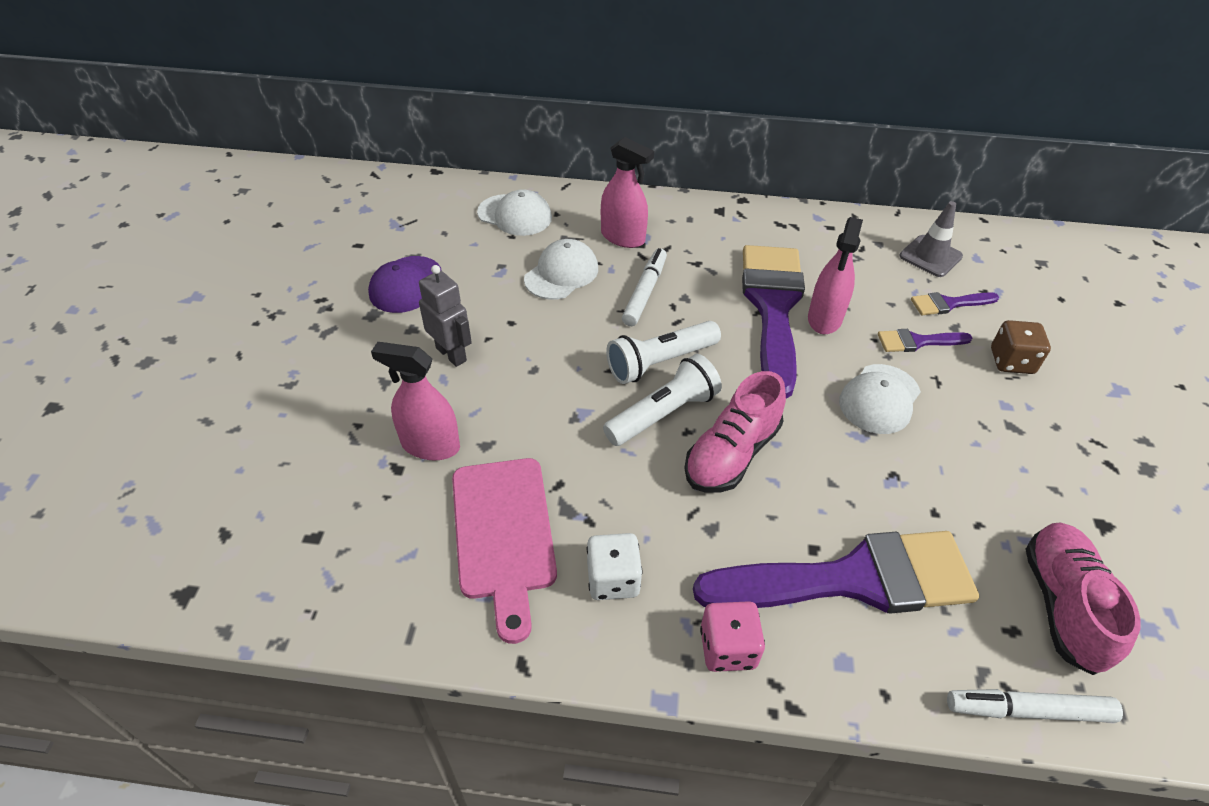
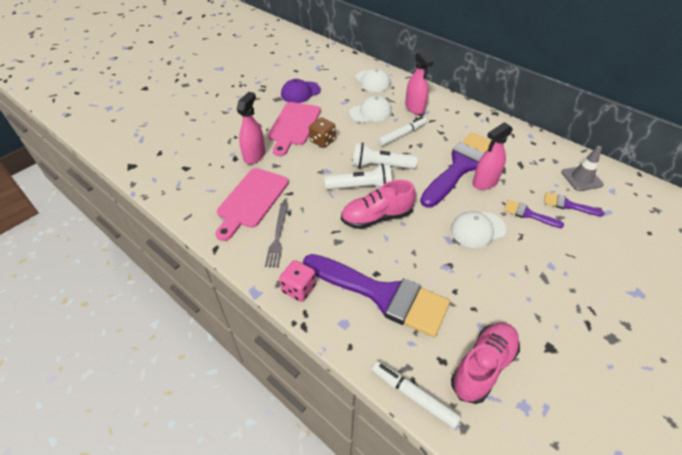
camera: 35 degrees right, 0 degrees up
pink spray bottle [371,342,460,460] -> pink spray bottle turned 60 degrees clockwise [236,92,265,164]
grey robot [419,265,472,367] -> pink cutting board [268,102,321,156]
white dice [587,533,642,600] -> grey fork [265,206,288,268]
brown dice [991,320,1051,374] -> brown dice moved to [309,117,336,148]

